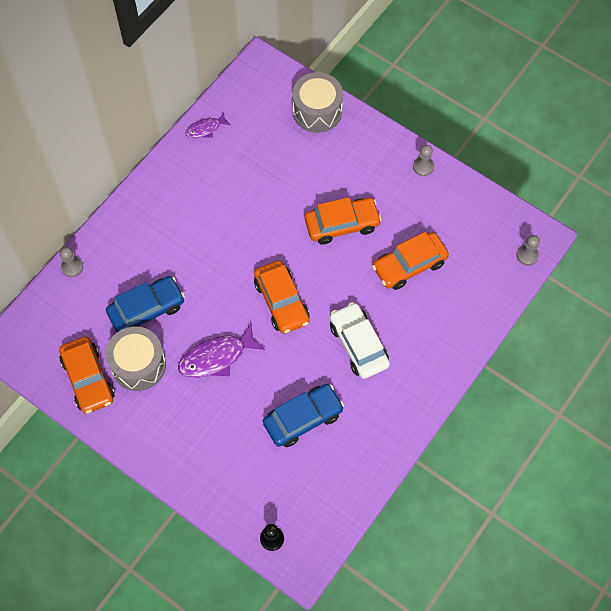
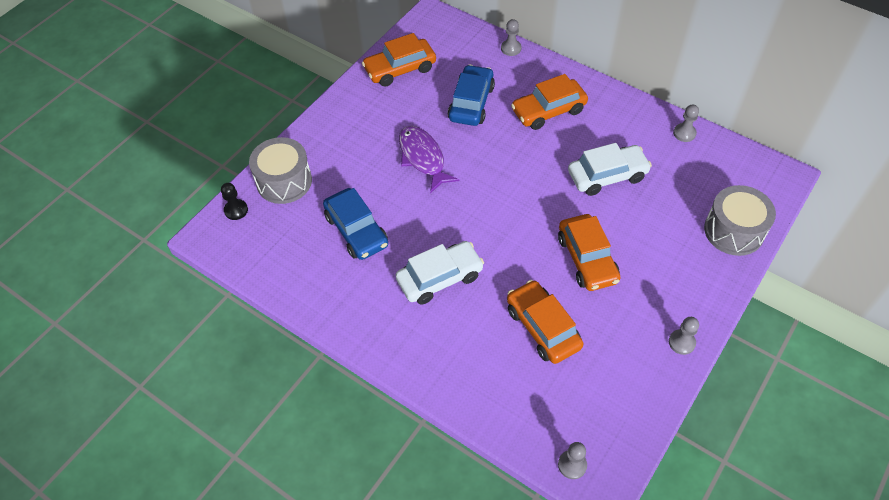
camera: 90 degrees right, 10 degrees down
blue car [106,276,185,332] -> blue car turned 135 degrees counterclockwise [448,64,495,126]
grey drum [106,326,166,391] -> grey drum moved to [249,137,312,204]
purple fish [185,112,231,138] -> grey pawn [673,104,699,142]
orange car [254,260,310,334] -> orange car moved to [511,74,588,130]
none -> white car [568,143,652,196]

